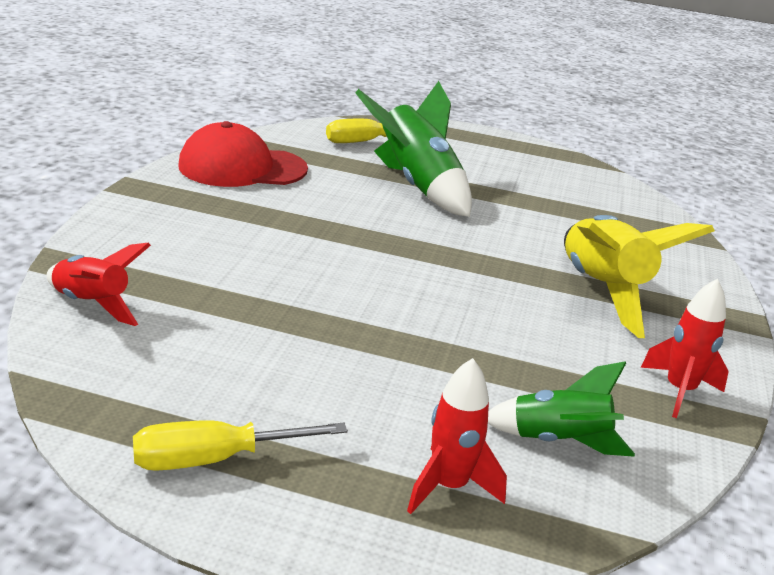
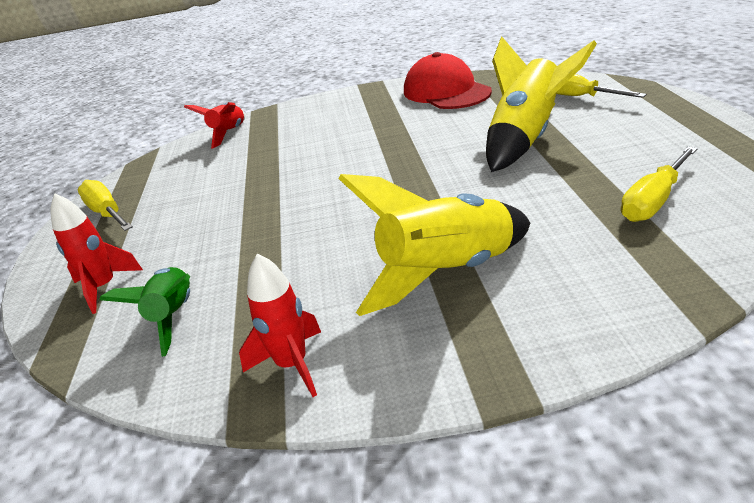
camera: 75 degrees right, 5 degrees up
green rocket [355,81,472,217] -> yellow rocket [486,37,597,172]
none -> yellow screwdriver [621,146,697,222]

